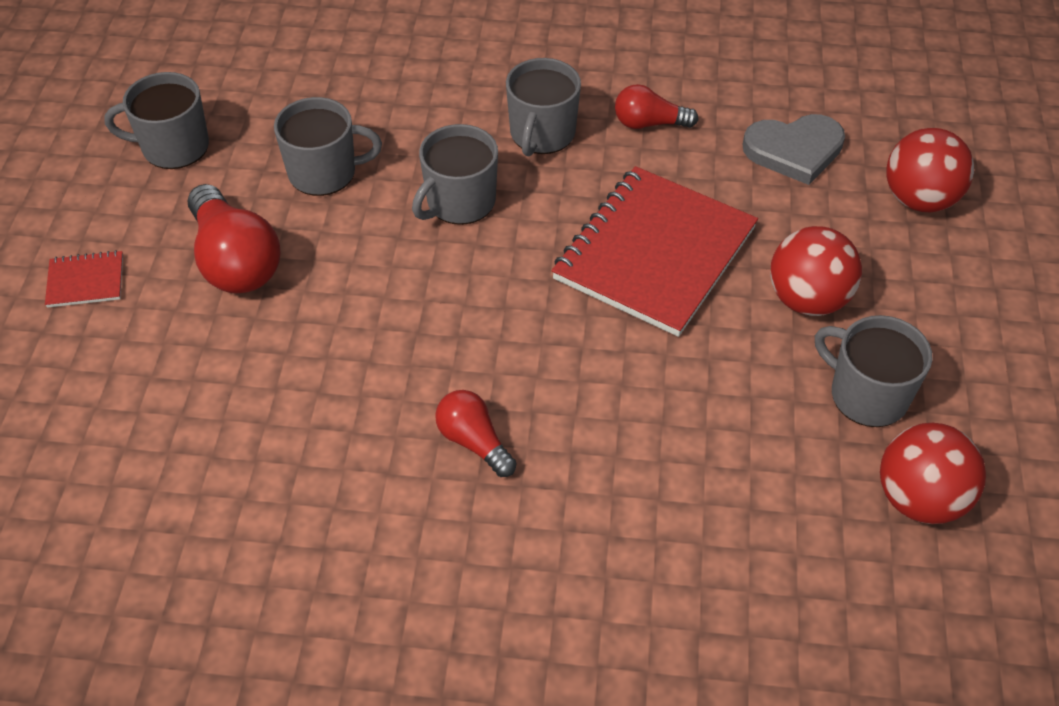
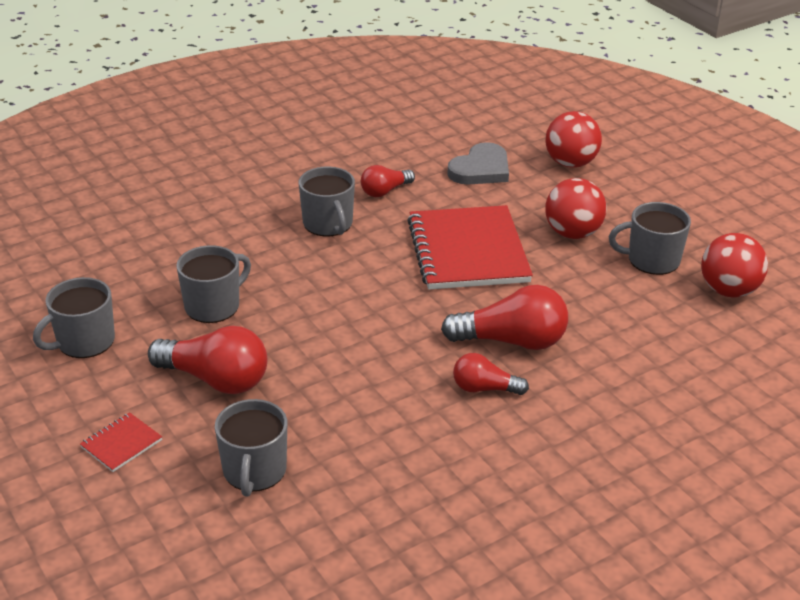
camera: 40 degrees left, 15 degrees down
grey mug [412,124,498,225] -> grey mug moved to [215,399,287,497]
none -> red light bulb [441,285,568,350]

